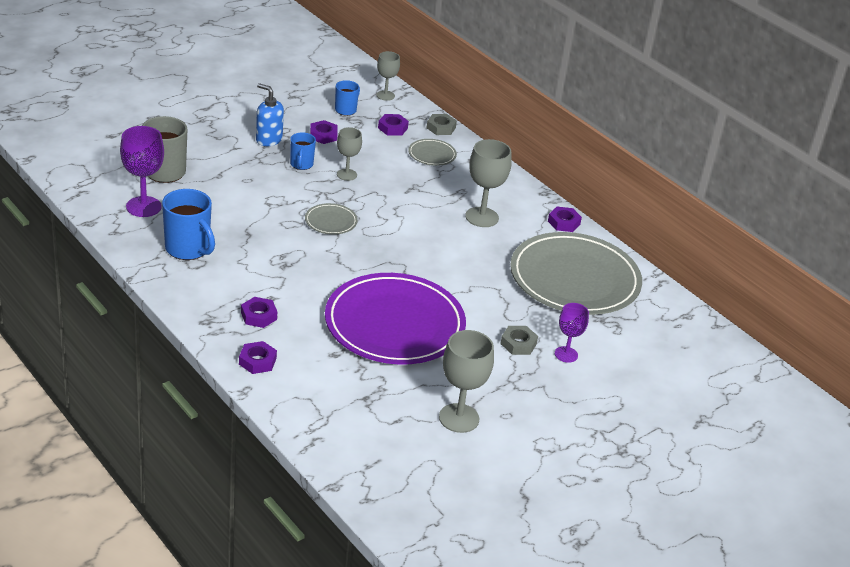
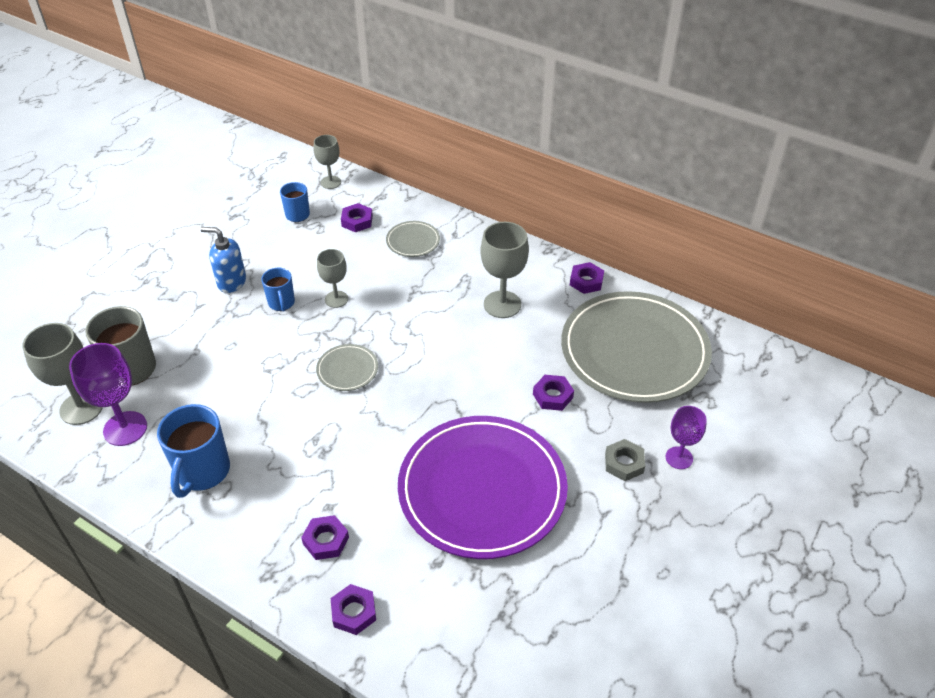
camera: 15 degrees left, 10 degrees up
blue mug [162,189,215,260] -> blue mug turned 75 degrees clockwise [157,404,230,498]
purple nut [310,120,338,144] -> purple nut moved to [533,375,574,411]
grey nut [427,114,457,135] -> none
grey goblet [439,330,494,433] -> grey goblet moved to [22,323,103,425]

